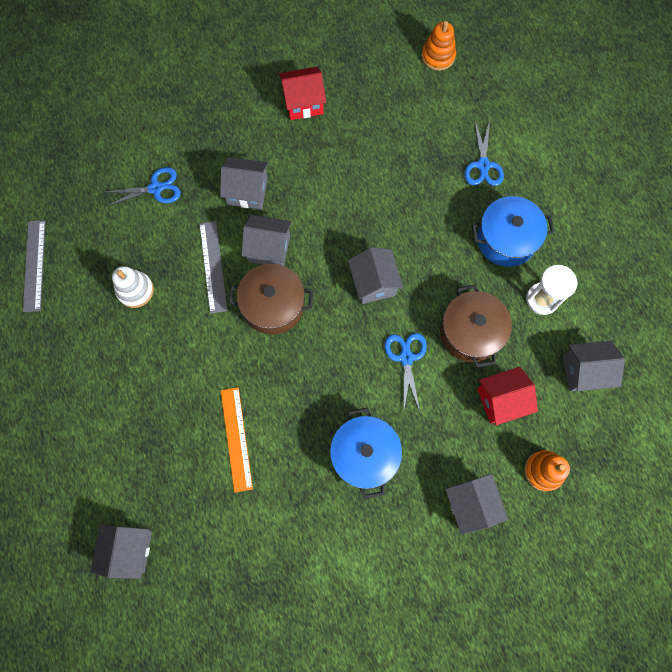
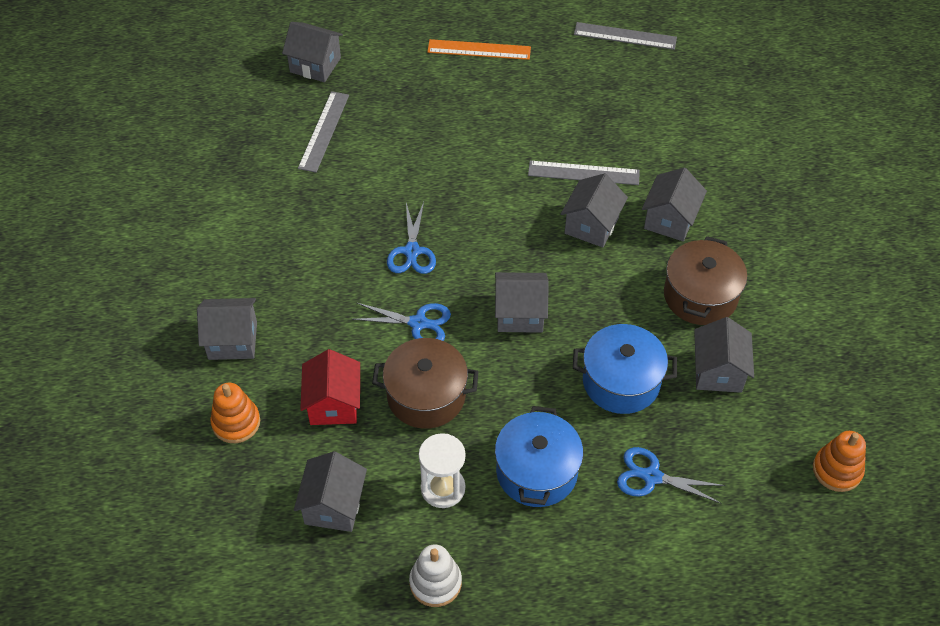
camera: 105 degrees right, 20 degrees down
blue scissors [103,167,181,206] -> blue scissors moved to [387,202,436,274]
white stacking toy [112,266,154,308] -> white stacking toy moved to [409,545,462,607]
orange ruler [221,387,253,493] -> orange ruler moved to [427,39,531,60]
brown pot [229,264,313,335] -> brown pot moved to [664,236,747,325]
red house [279,67,326,120] -> none
blue pot [330,408,402,499] -> blue pot moved to [573,324,677,414]
none -> grey ruler [298,91,349,173]
none -> grey house [694,317,754,393]

